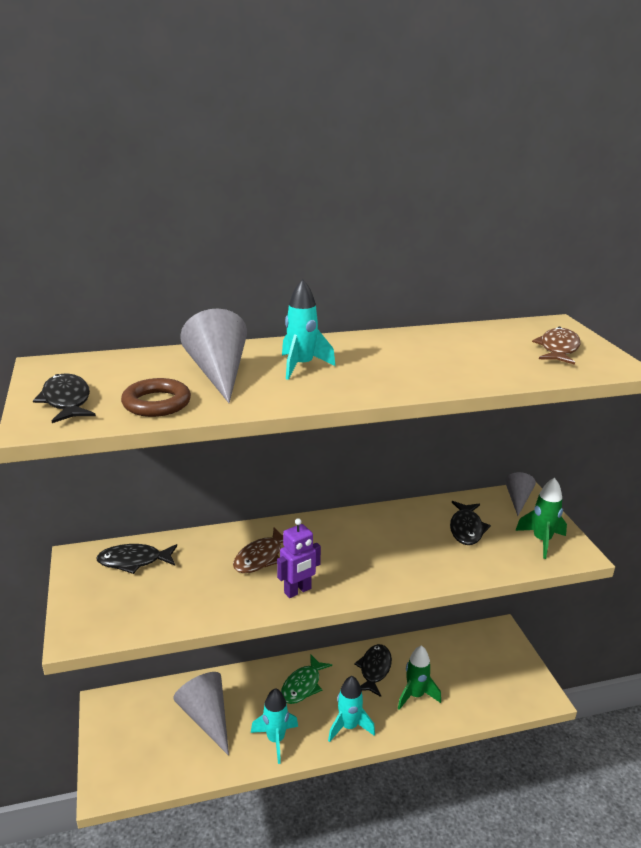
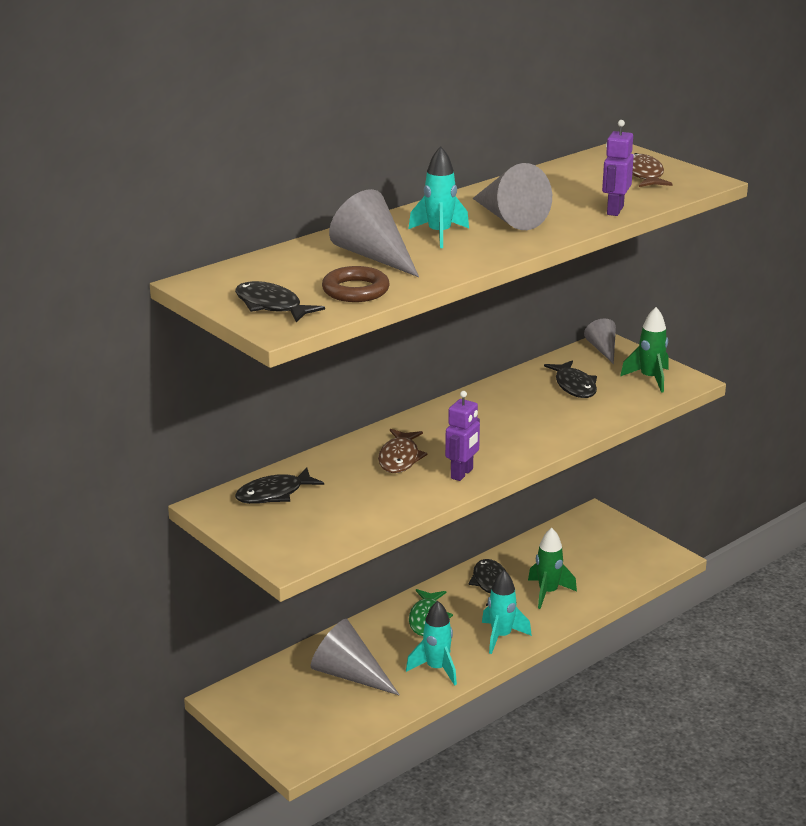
camera: 25 degrees left, 0 degrees up
none -> grey cone [473,163,552,230]
none -> purple robot [602,120,634,216]

